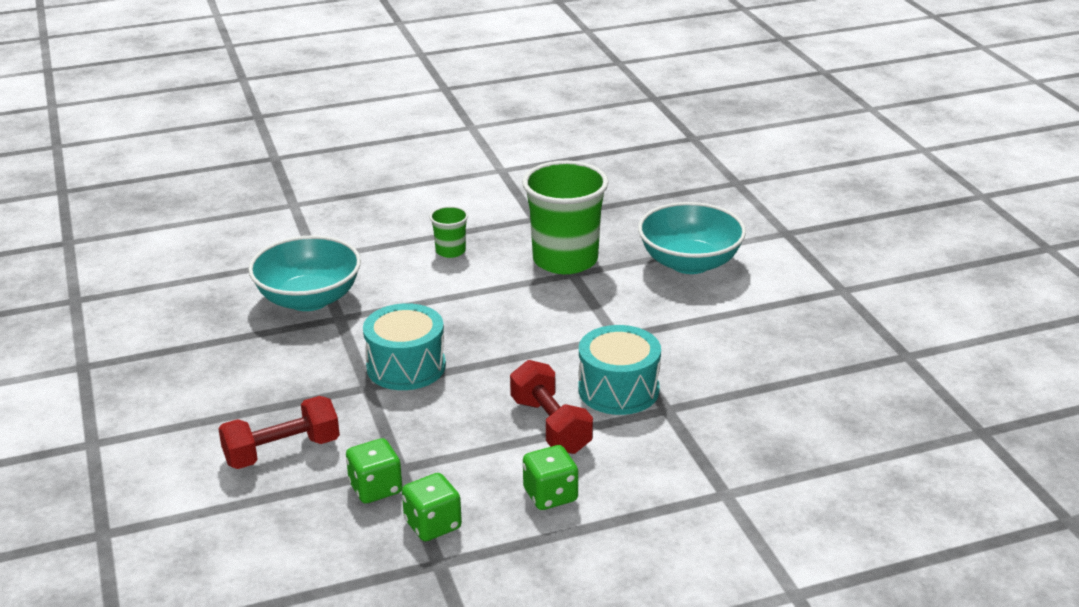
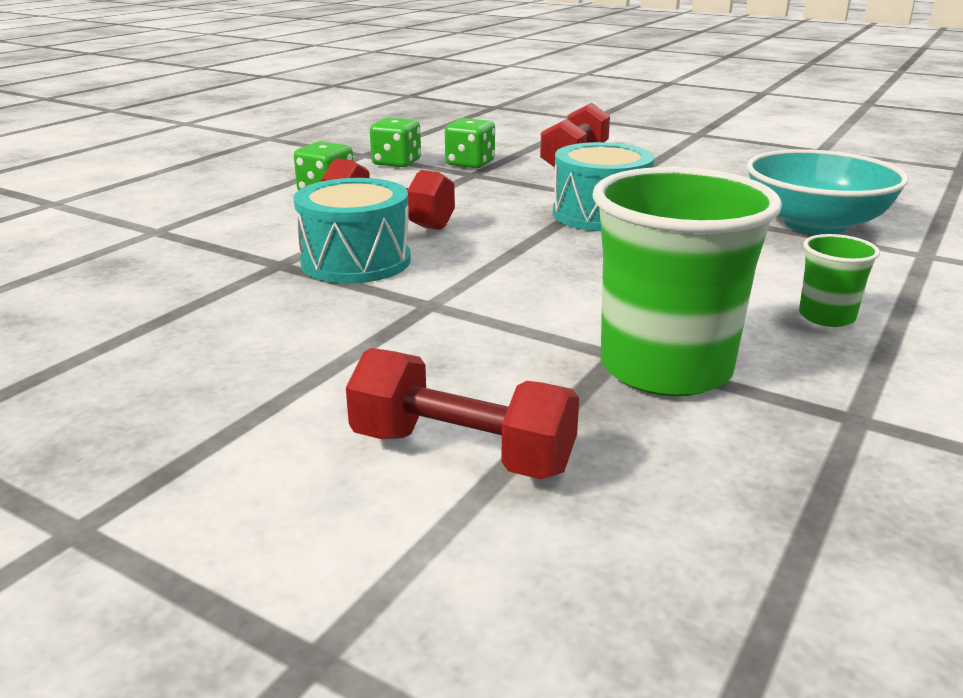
camera: 140 degrees right, 5 degrees down
turquoise bowl [638,202,746,274] -> red dumbbell [346,348,579,480]

